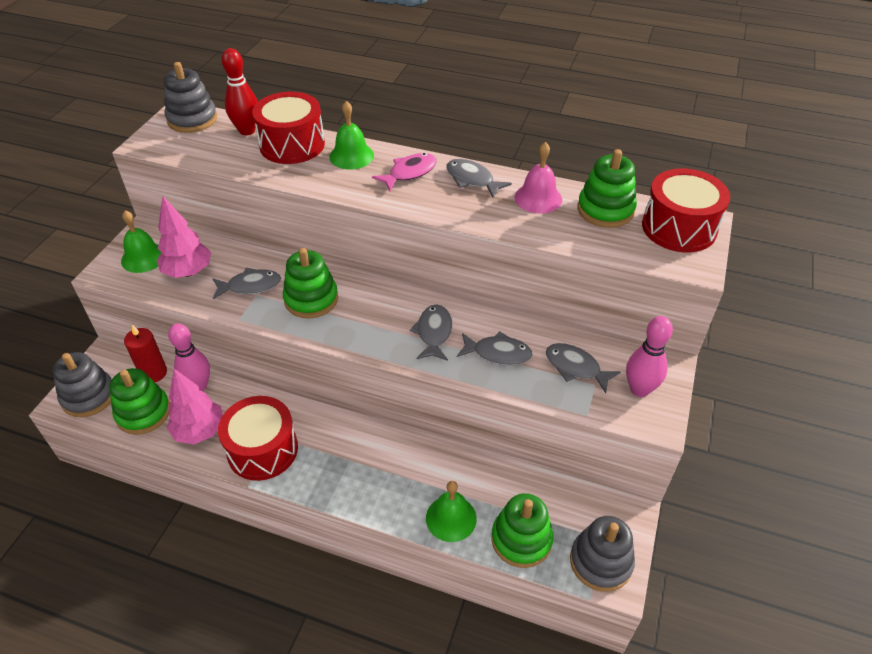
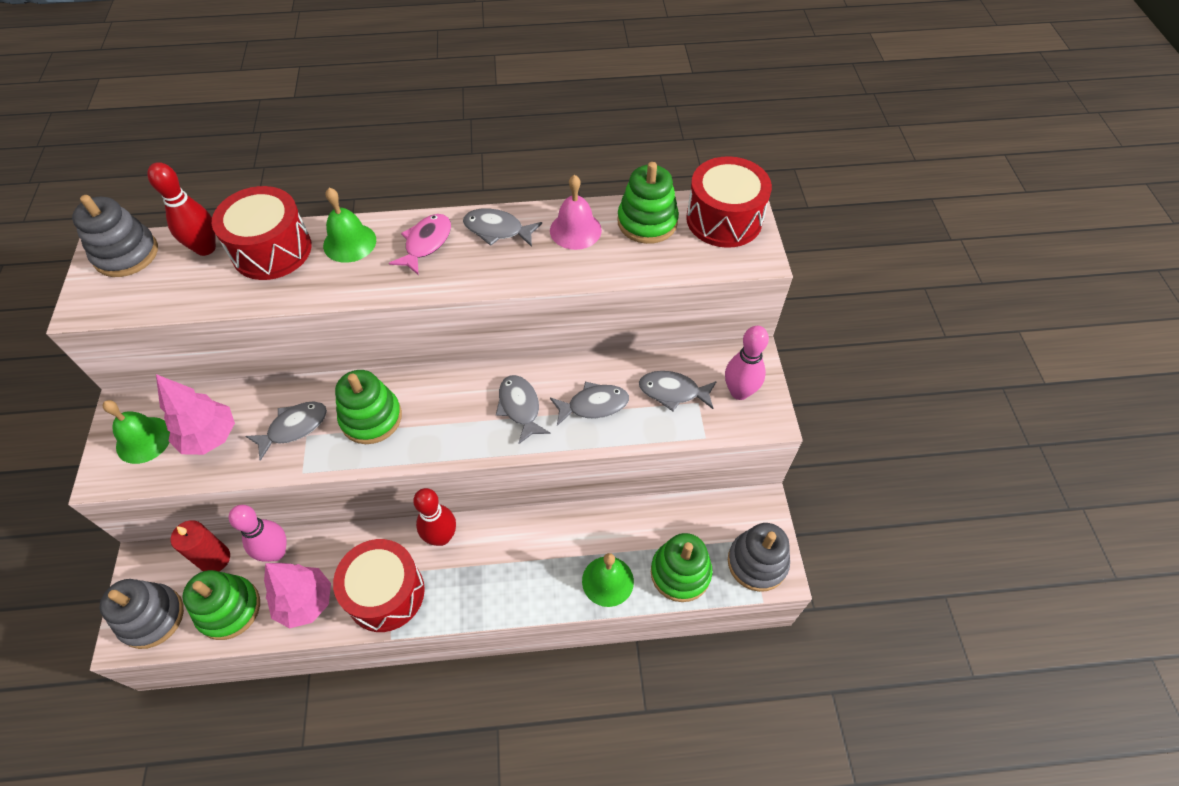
camera: 25 degrees left, 10 degrees up
none -> red bowling pin [413,488,456,546]

